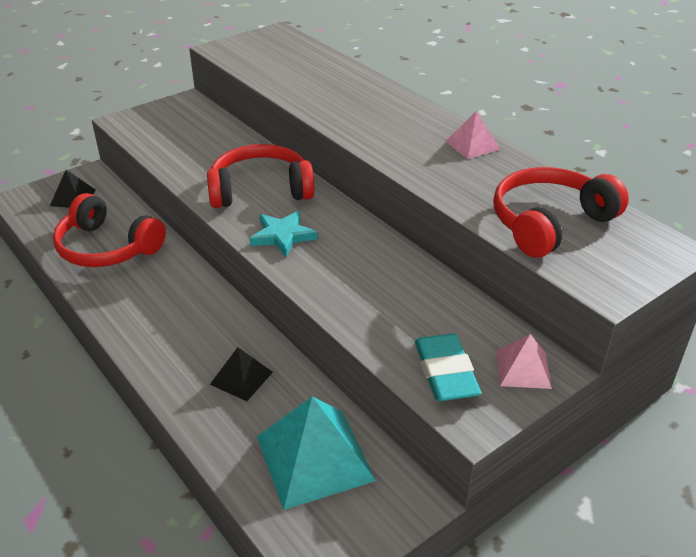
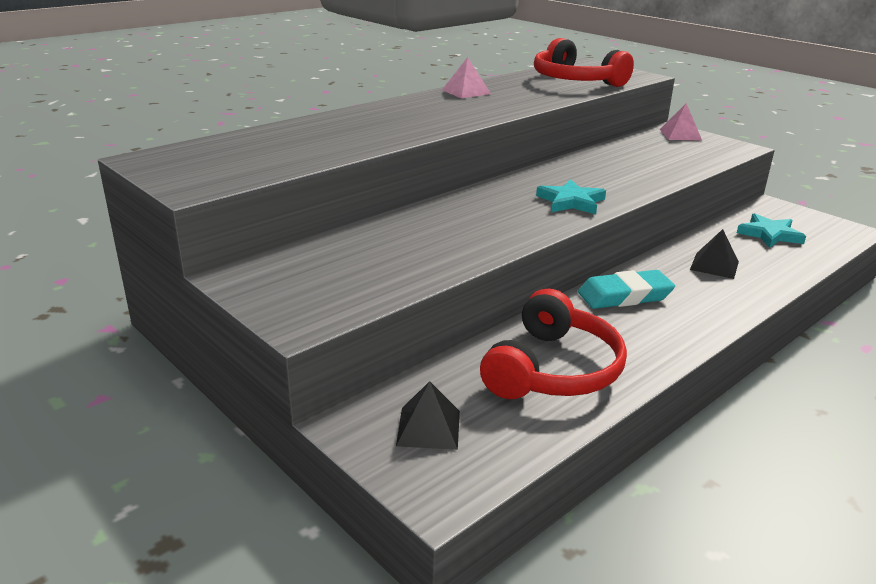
camera: 95 degrees left, 10 degrees down
red headphones [207,144,314,208] -> none
turquoise pyramid [257,396,376,510] -> turquoise star [737,213,806,248]
turquoise eraser [415,333,481,401] -> turquoise eraser moved to [578,270,675,309]

